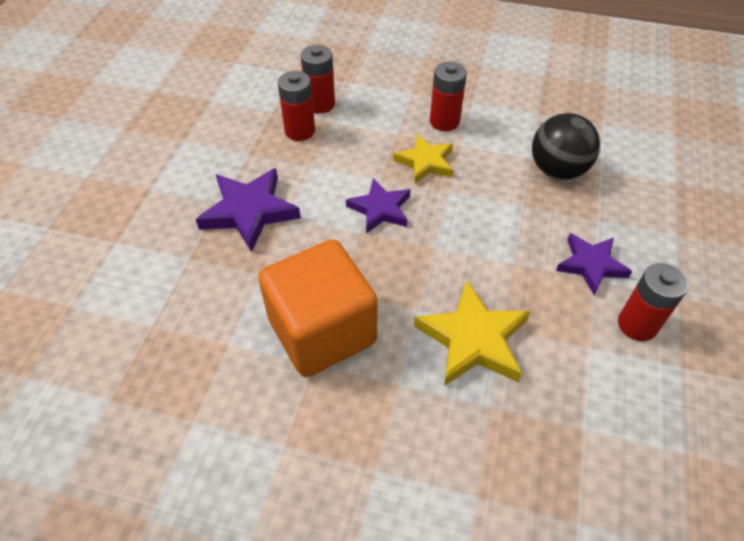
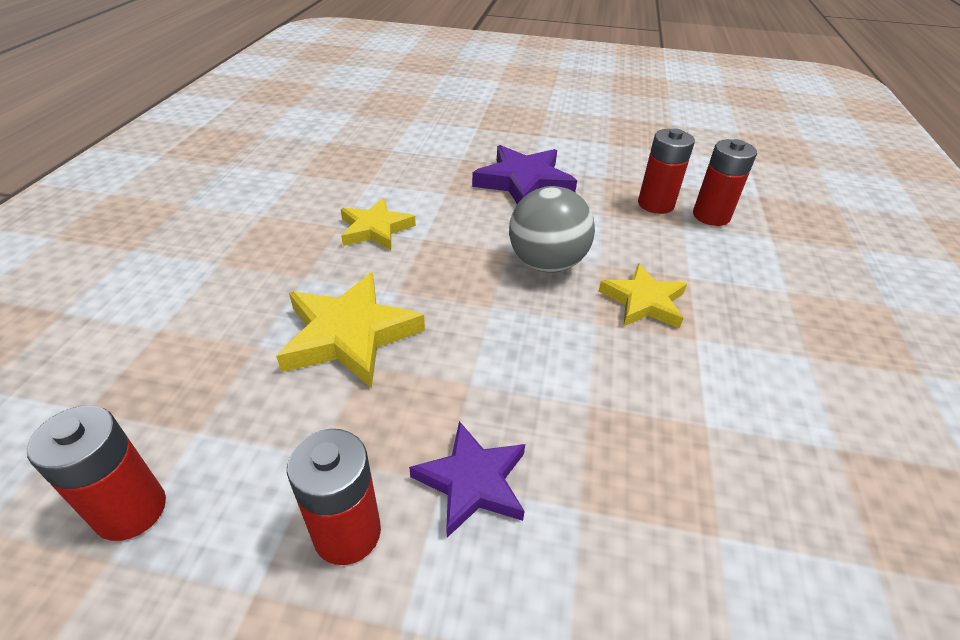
camera: 85 degrees right, 10 degrees down
orange cube [258,239,378,377] -> yellow star [341,198,416,250]
purple star [346,178,410,233] -> grey ball [509,186,595,273]
red battery [430,62,467,131] -> red battery moved to [27,405,166,541]
black ball [532,113,600,180] -> none

